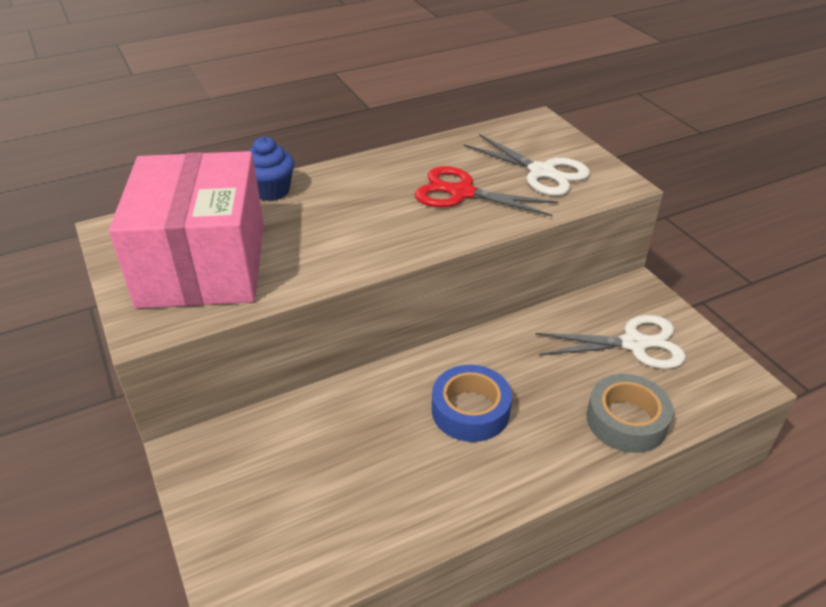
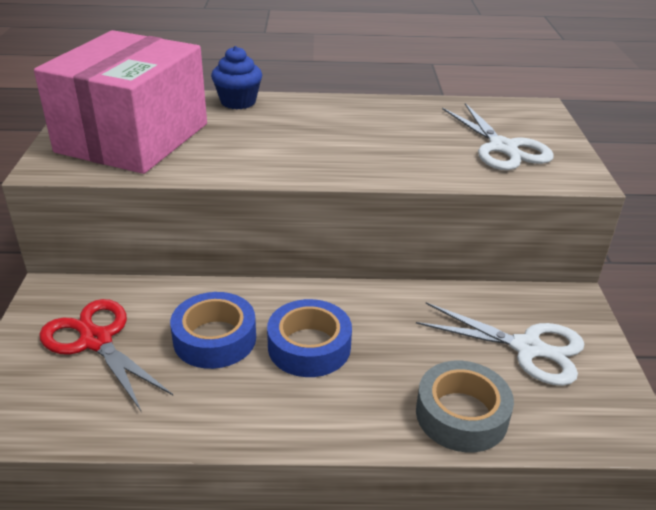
camera: 25 degrees right, 5 degrees down
red scissors [415,166,558,216] -> red scissors moved to [39,299,173,411]
none -> blue tape [170,292,256,369]

